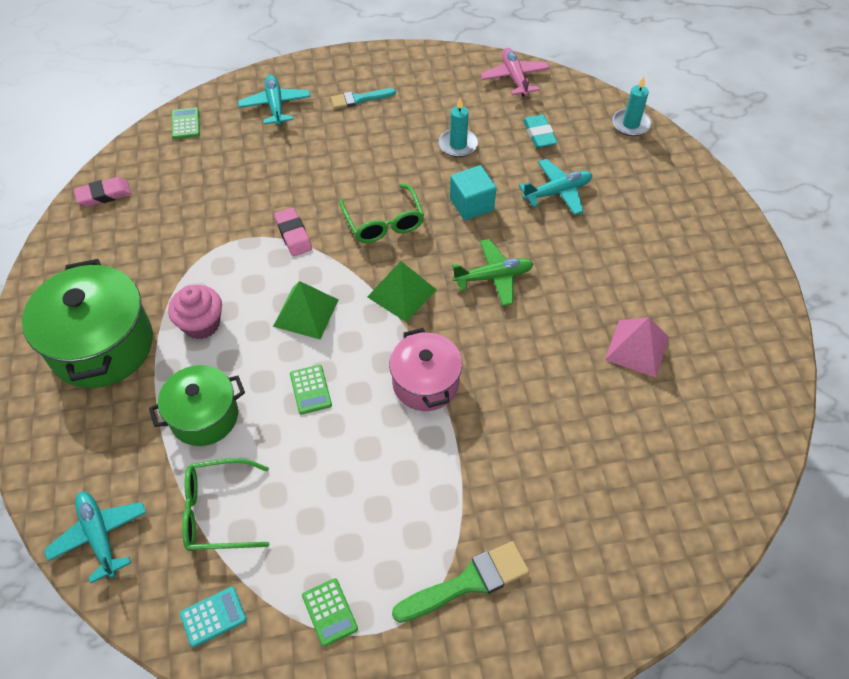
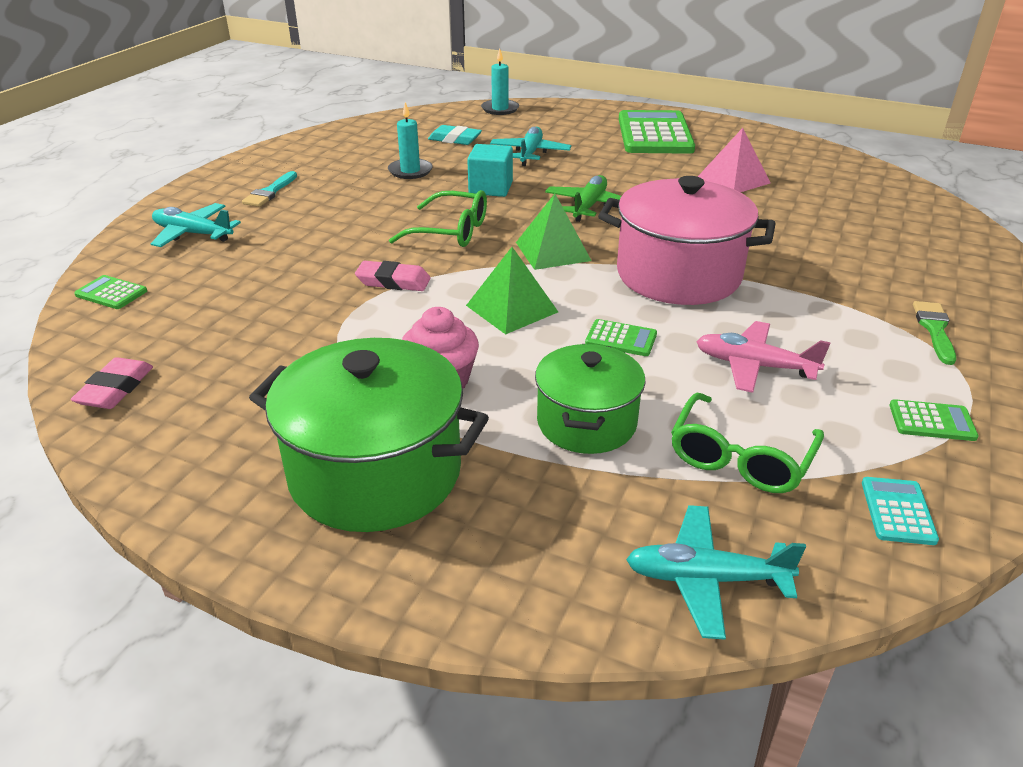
camera: 55 degrees left, 20 degrees down
pink pot [389,328,462,411] -> pink pot [598,176,776,305], size x1.60
green brush [392,541,529,623] -> green brush [913,301,956,365], size x0.67
pink plane [480,48,550,97] -> pink plane moved to [696,321,830,393]
none -> green calculator [619,110,695,154]

